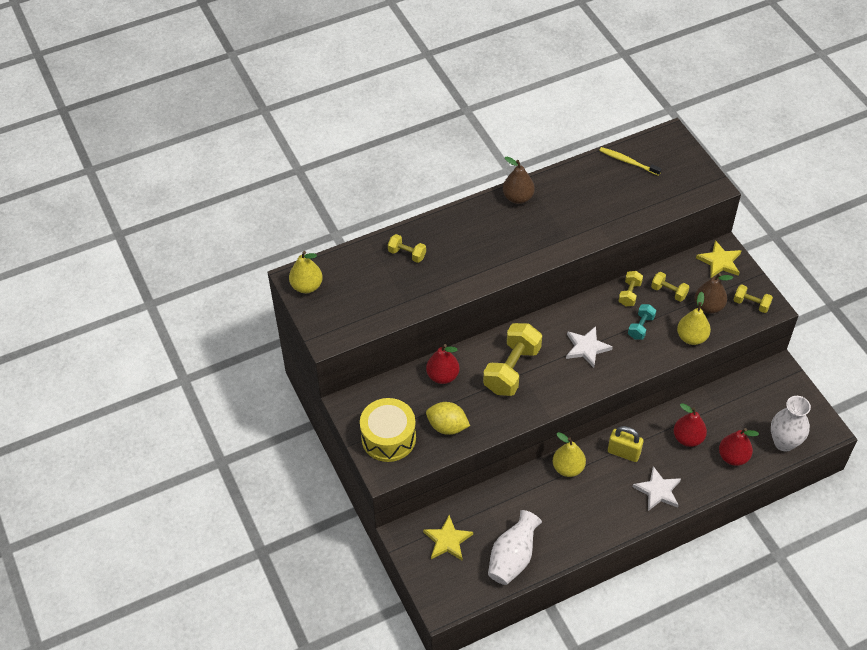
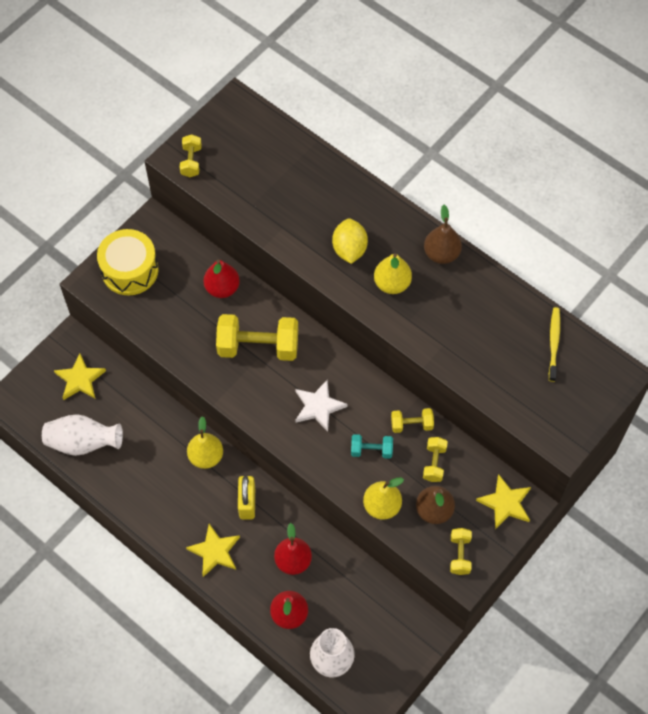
camera: 65 degrees right, 10 degrees up
yellow pear [289,251,323,293] -> yellow pear moved to [374,253,412,294]
yellow dumbbell [388,234,426,263] -> yellow dumbbell moved to [179,134,202,177]
yellow lemon [426,402,470,435] -> yellow lemon moved to [332,218,368,264]
white star [633,466,681,511] -> yellow star [186,524,240,577]

